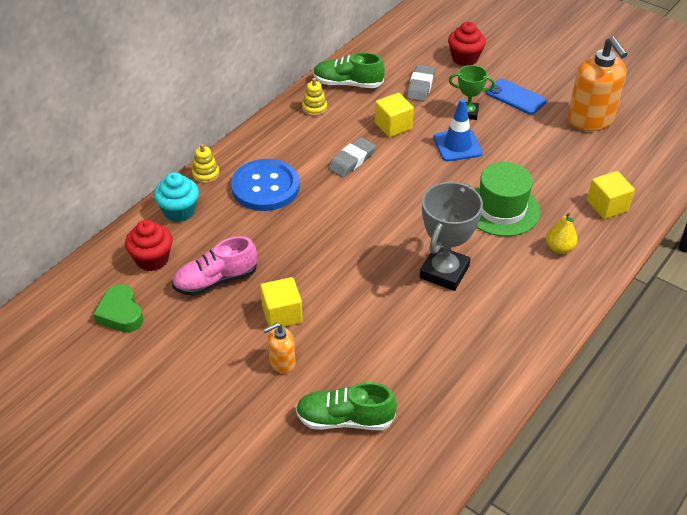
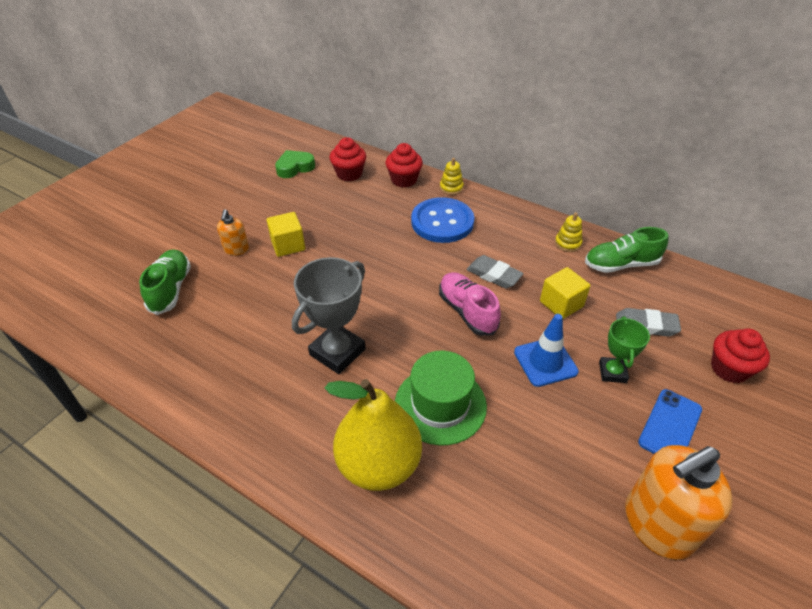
camera: 85 degrees right, 0 degrees up
turquoise cupcake [154,172,199,222] -> red cupcake [385,143,423,188]
pink shoe [172,236,257,296] -> pink shoe moved to [439,272,501,336]
orange soap dispenser [264,323,295,373] -> orange soap dispenser turned 150 degrees counterclockwise [217,209,249,256]
green shoe [313,52,385,88] -> green shoe turned 105 degrees counterclockwise [585,227,668,273]
grey trophy [420,182,483,291] -> grey trophy turned 75 degrees counterclockwise [292,257,366,374]
yellow pear [546,213,578,254] -> yellow pear [325,379,422,491], size x2.22
yellow cube [587,171,635,219] -> none

